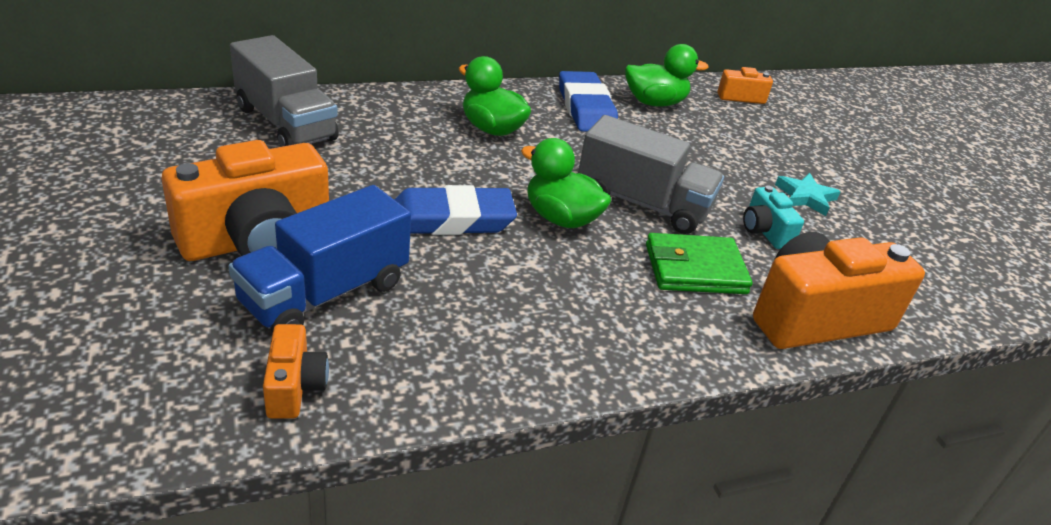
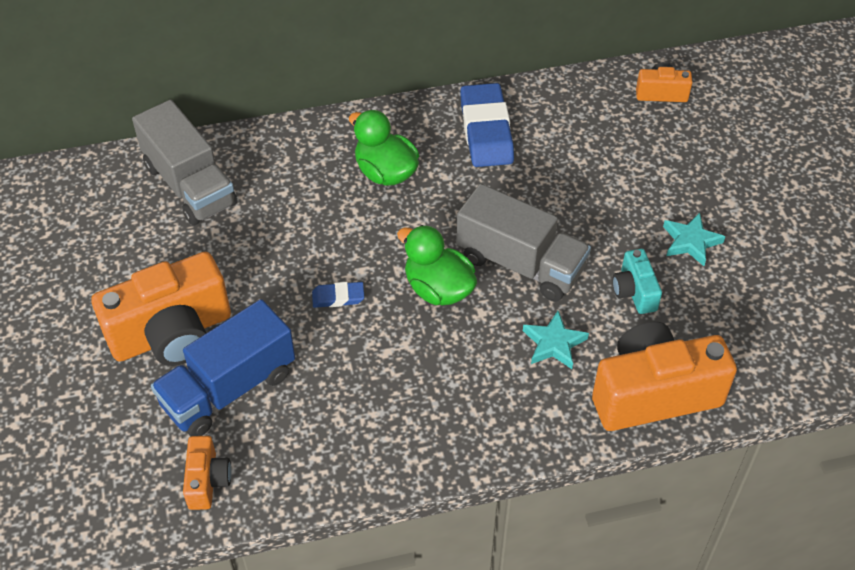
camera: 10 degrees right, 15 degrees up
blue eraser [394,185,517,235] -> blue eraser [312,282,364,308], size x0.48
green duck [625,44,709,107] -> none
green wallet [646,233,753,294] -> turquoise star [523,311,589,369]

